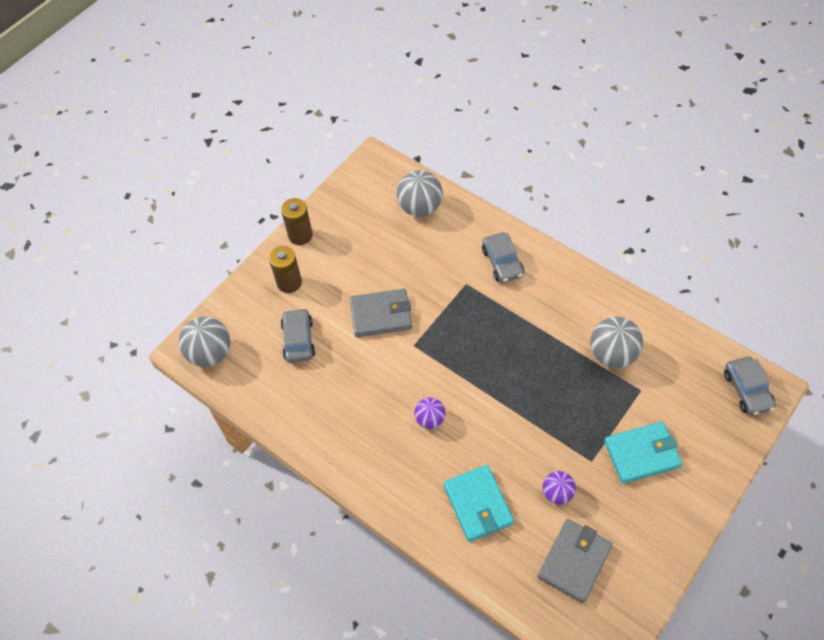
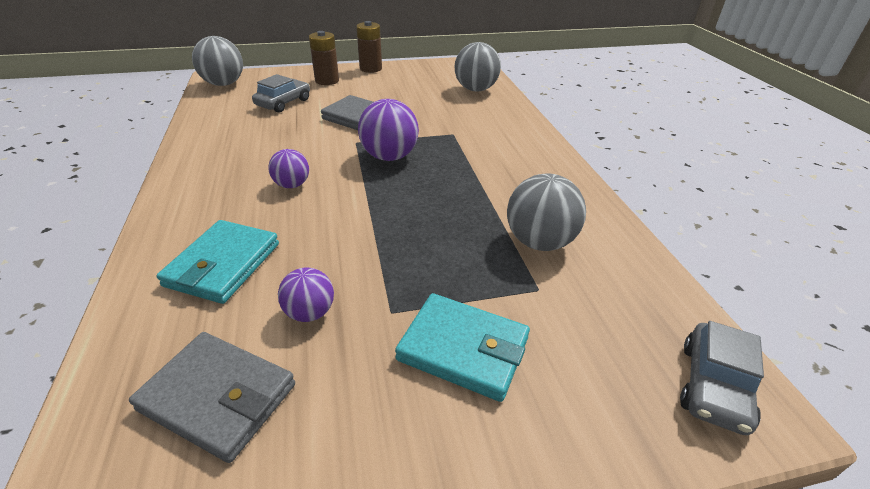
camera: 35 degrees right, 20 degrees down
grey car [482,232,524,283] -> none
grey wallet [537,519,613,603] -> grey wallet turned 45 degrees clockwise [129,332,295,463]
none -> purple ball [358,99,419,161]

